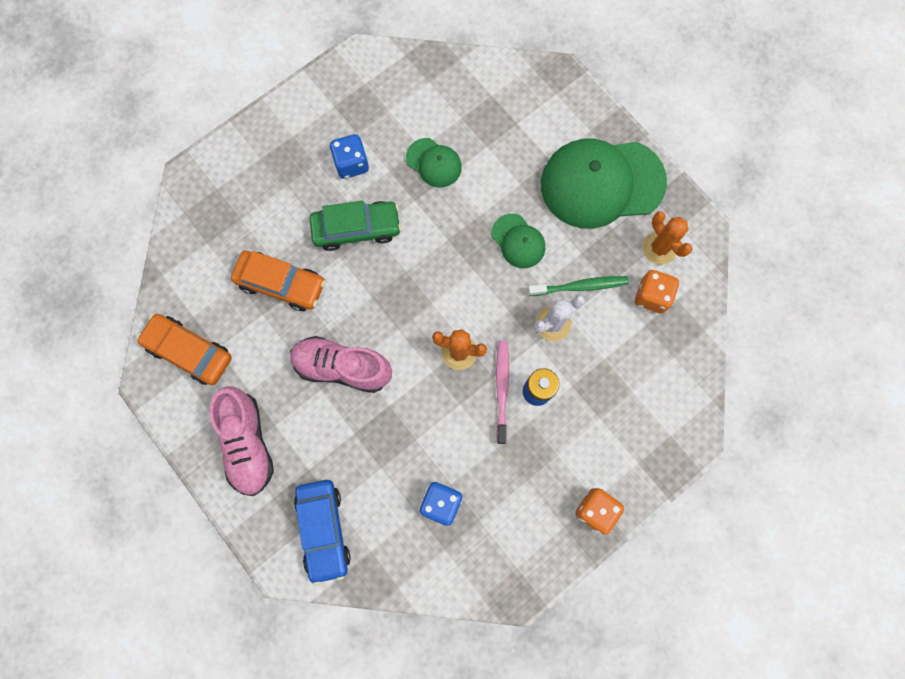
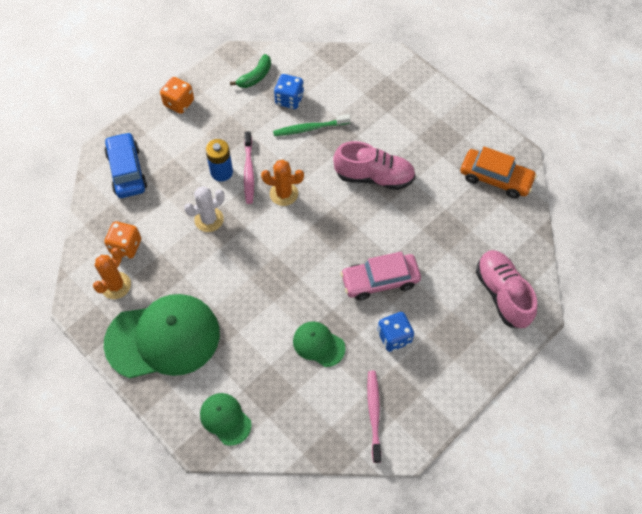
camera: 175 degrees right, 15 degrees down
pink shoe [209,386,274,496] -> pink shoe moved to [476,250,537,328]
orange car [231,251,325,311] -> none
blue car [294,480,351,585] -> blue car moved to [105,132,147,198]
green car [309,201,401,251] -> pink car [340,252,421,301]
green cap [491,214,545,268] -> green cap moved to [200,393,252,446]
green toothbrush [528,276,628,296] -> green toothbrush moved to [273,114,351,136]
orange cactus [642,211,693,265] -> orange cactus turned 60 degrees clockwise [93,247,131,299]
none -> green banana [230,54,271,88]
none -> pink toothbrush [367,371,381,463]

